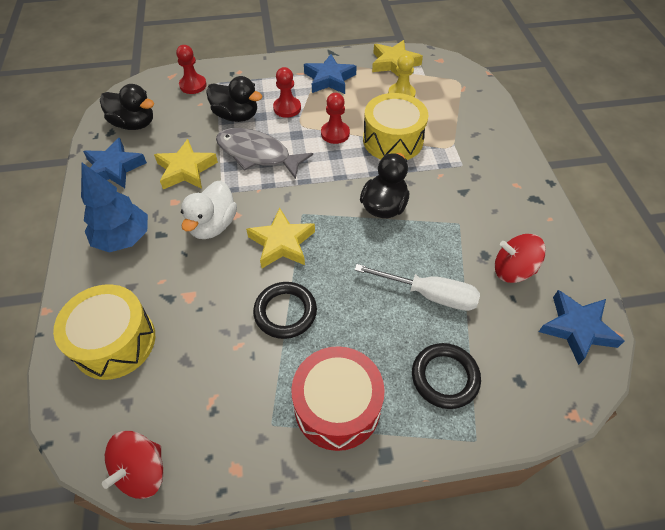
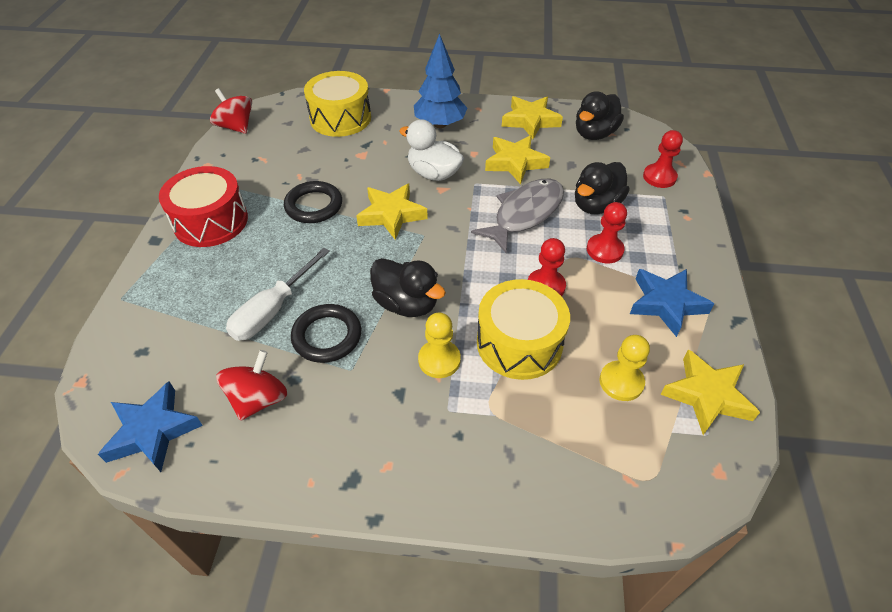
camera: 105 degrees right, 5 degrees down
blue star [83,138,147,188] -> yellow star [502,96,563,139]
black ring [412,343,481,409] -> black ring moved to [291,304,361,363]
none -> yellow pawn [418,313,461,378]

